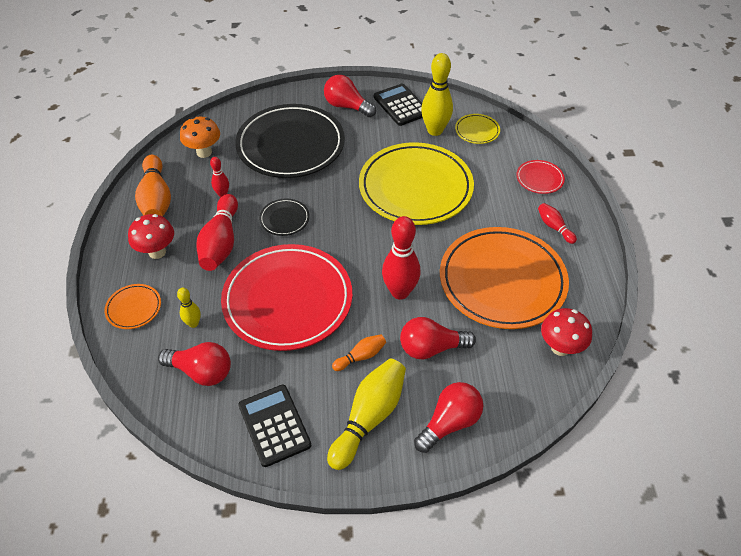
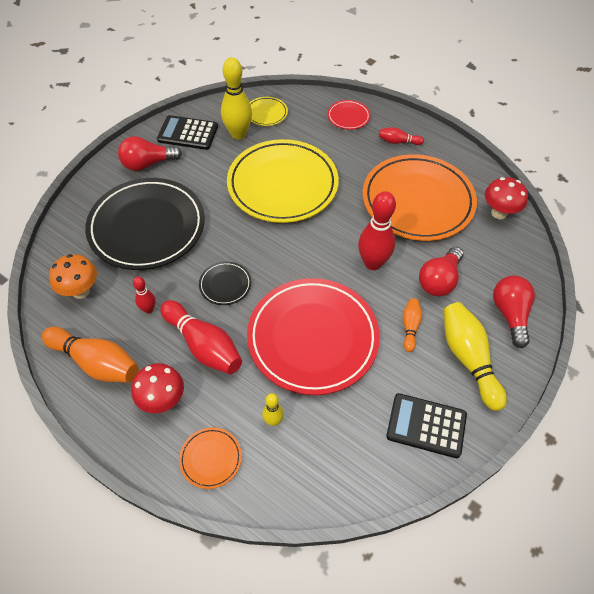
camera: 50 degrees left, 5 degrees up
red light bulb [158,342,231,386] -> none

